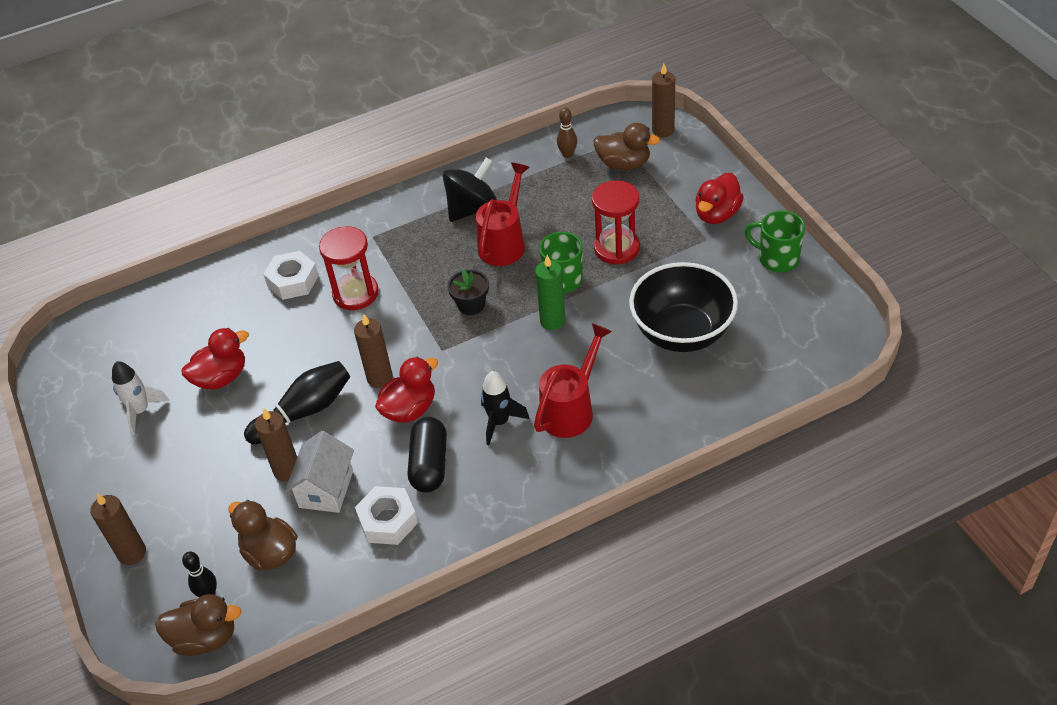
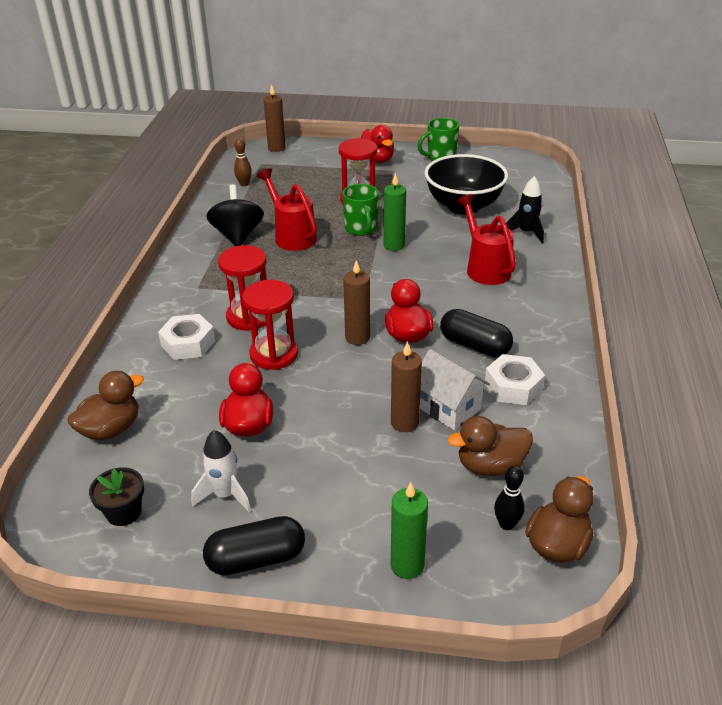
camera: 60 degrees left, 10 degrees down
brown candle [90,494,146,565] -> green candle [391,482,428,579]
black bowling pin [244,361,350,445] -> none
black flower pot [447,269,489,315] -> black flower pot moved to [89,467,144,526]
black rocket [481,371,529,445] -> black rocket moved to [506,176,544,243]
brown duck [594,123,660,170] -> brown duck moved to [67,371,144,441]
none -> black capsule [203,516,305,575]
none -> red hourglass [242,280,298,370]

